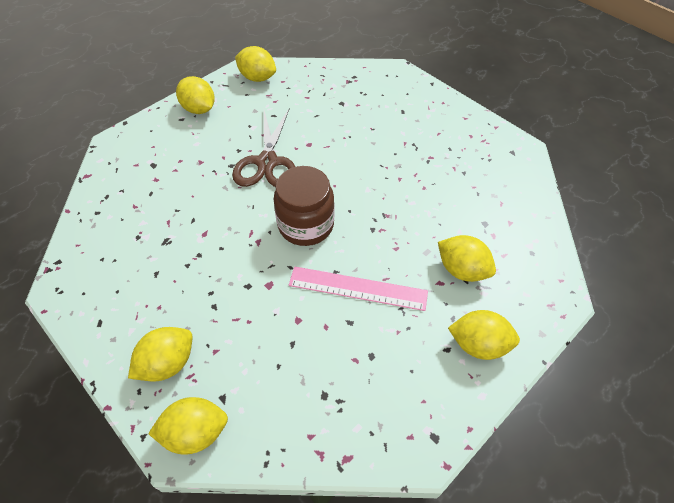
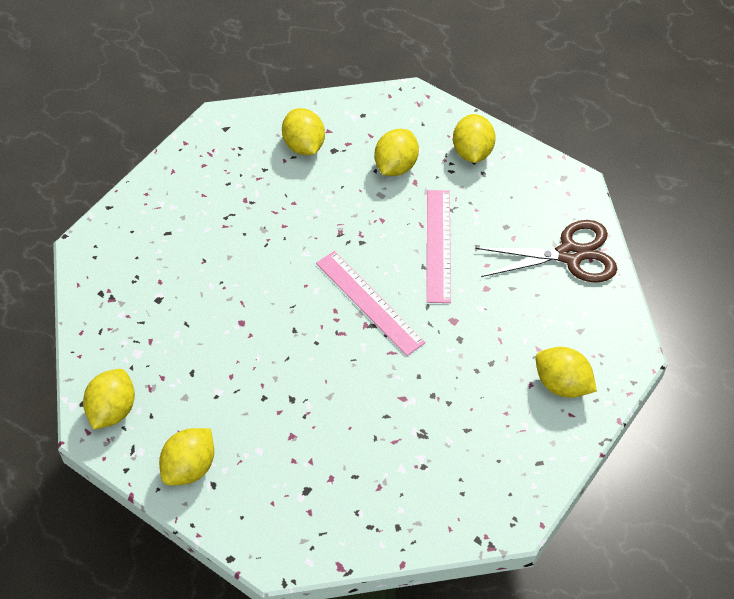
camera: 100 degrees left, 0 degrees up
yellow lemon [148,397,228,454] -> yellow lemon moved to [282,108,325,155]
brown scissors [232,109,296,187] -> brown scissors moved to [475,220,617,283]
brown jar [274,166,335,246] -> pink ruler [316,251,426,356]

